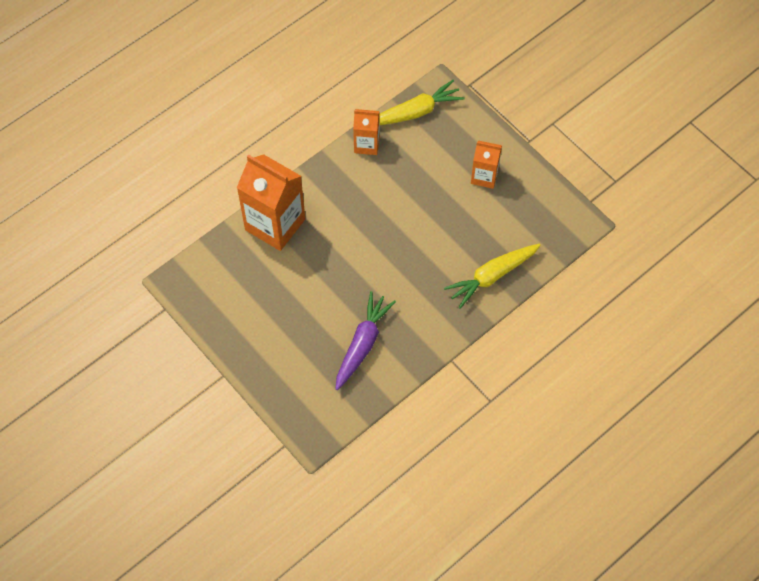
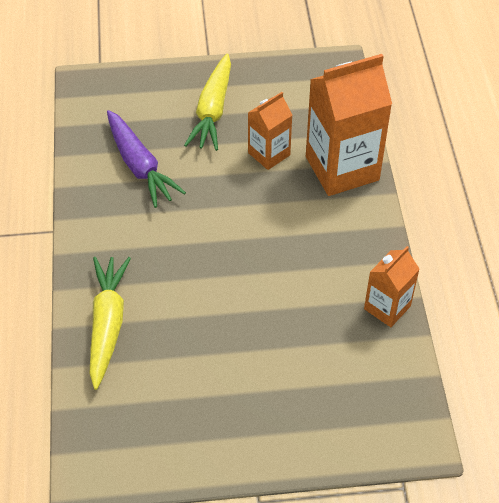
camera: 125 degrees right, 10 degrees down
yellow carrot [380,80,464,125] -> yellow carrot moved to [184,53,231,151]
orange carton [471,140,502,189] -> orange carton moved to [248,92,292,170]

